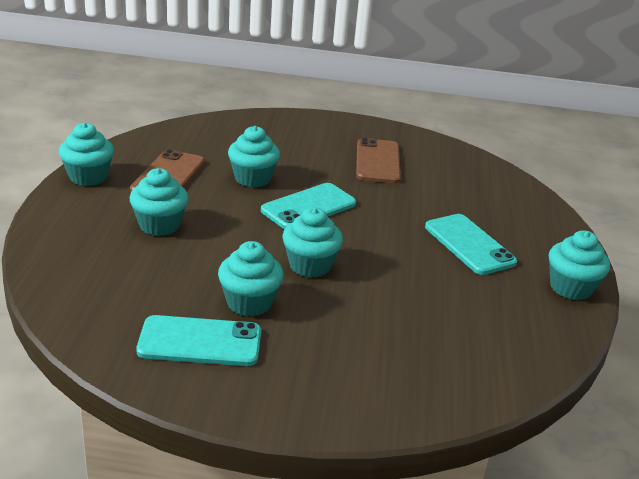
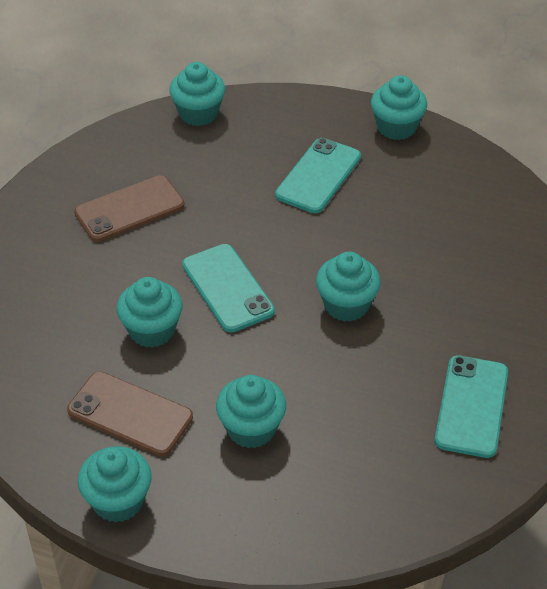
camera: 75 degrees left, 15 degrees up
turquoise cupcake [218,241,284,317] -> turquoise cupcake moved to [169,62,225,126]
brown phone [356,138,401,183] -> brown phone turned 45 degrees counterclockwise [74,175,185,242]
turquoise phone [425,214,517,275] -> turquoise phone turned 45 degrees counterclockwise [275,138,361,213]

